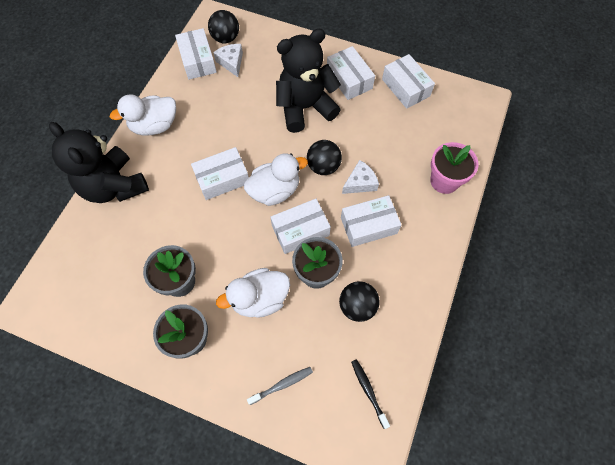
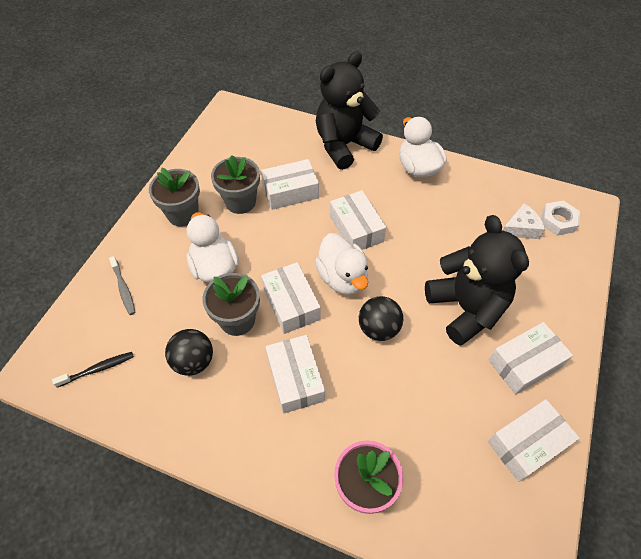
camera: 90 degrees right, 10 degrees down
white box [175,28,217,80] -> white box moved to [261,159,319,210]
black ball [208,10,239,43] -> white nut [541,201,580,236]
white cheese [342,160,379,194] -> none

